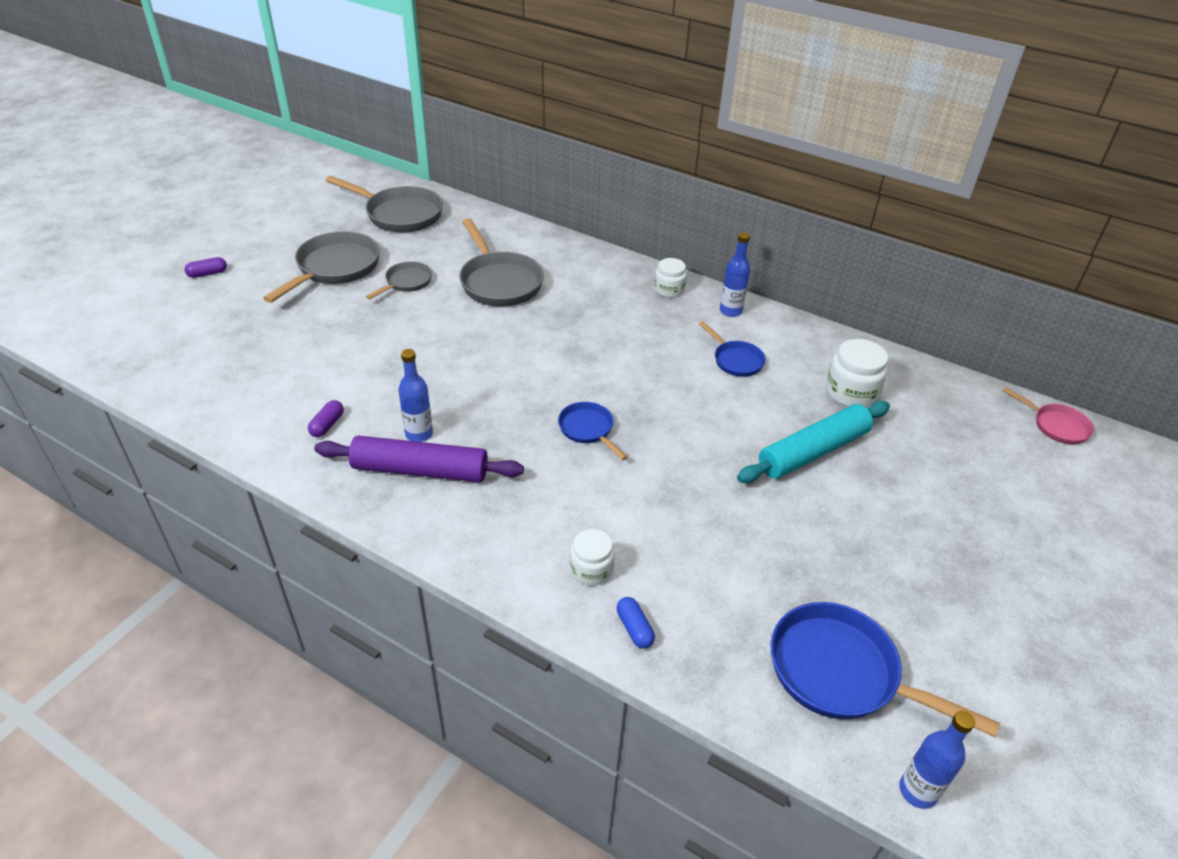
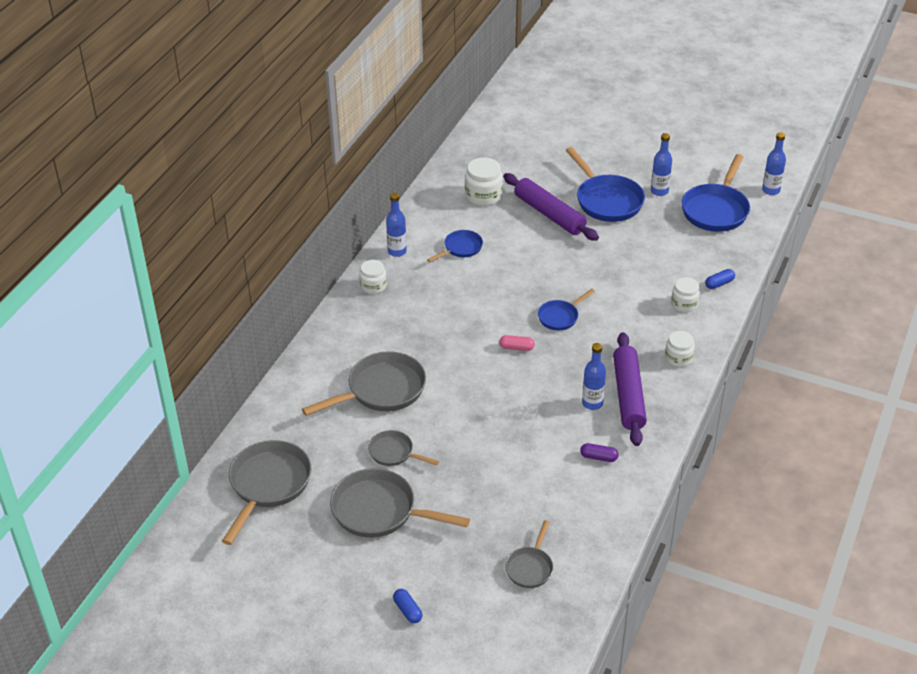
camera: 95 degrees left, 0 degrees up
purple capsule [184,257,227,278] -> blue capsule [393,589,422,623]
turquoise rolling pin [737,401,890,483] -> purple rolling pin [503,173,599,241]
pink pan [1002,387,1094,444] -> none
none -> pink capsule [499,335,535,351]
none -> grey pan [505,520,553,588]
none -> blue pan [566,147,645,222]
none -> blue bottle [651,133,672,196]
none -> white jar [665,331,695,367]

